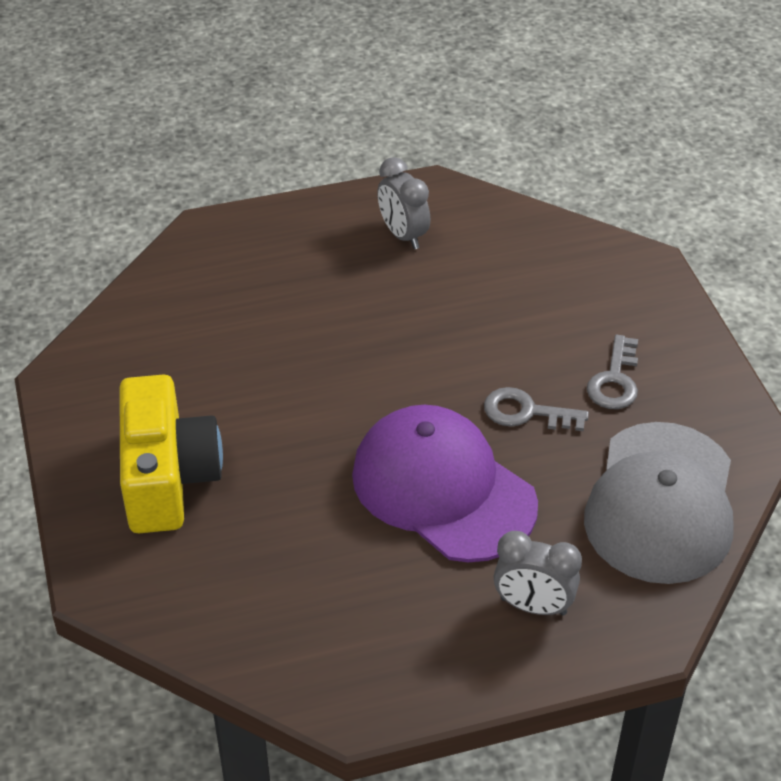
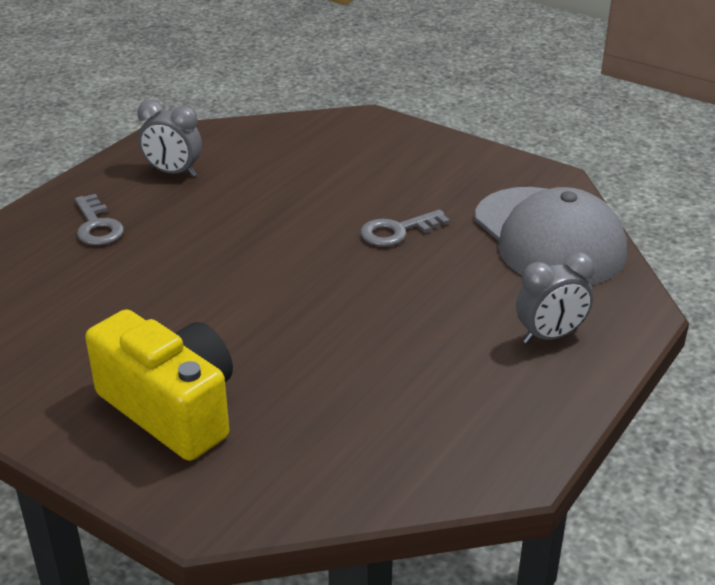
camera: 40 degrees left, 10 degrees down
purple cap [352,405,538,562] -> none
grey key [587,335,638,409] -> grey key moved to [75,194,124,245]

